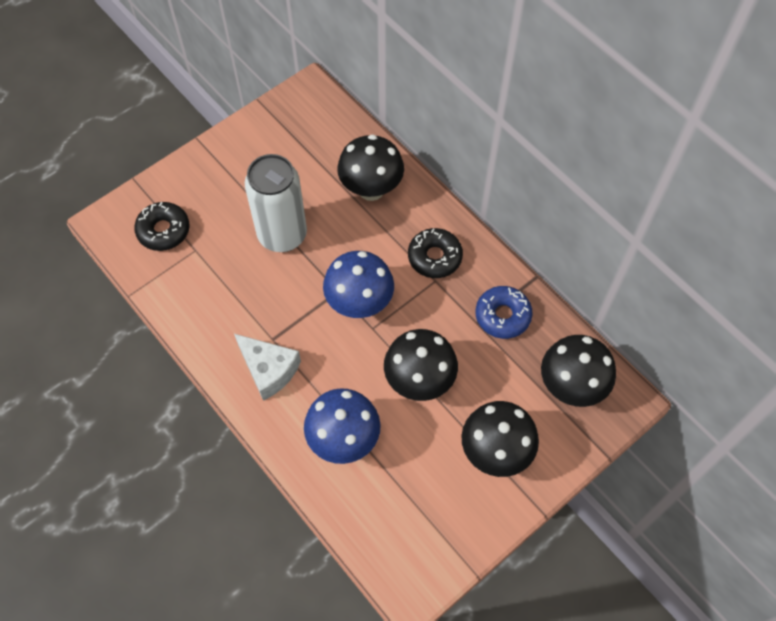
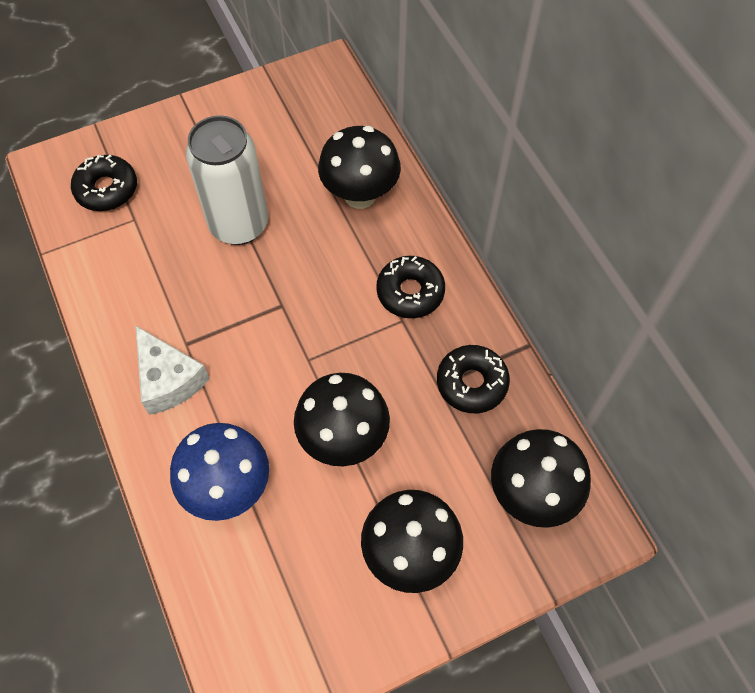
camera: 15 degrees right, 0 degrees up
blue mushroom [323,251,394,318] -> none
blue donut [475,286,533,339] -> black donut [437,345,510,413]

